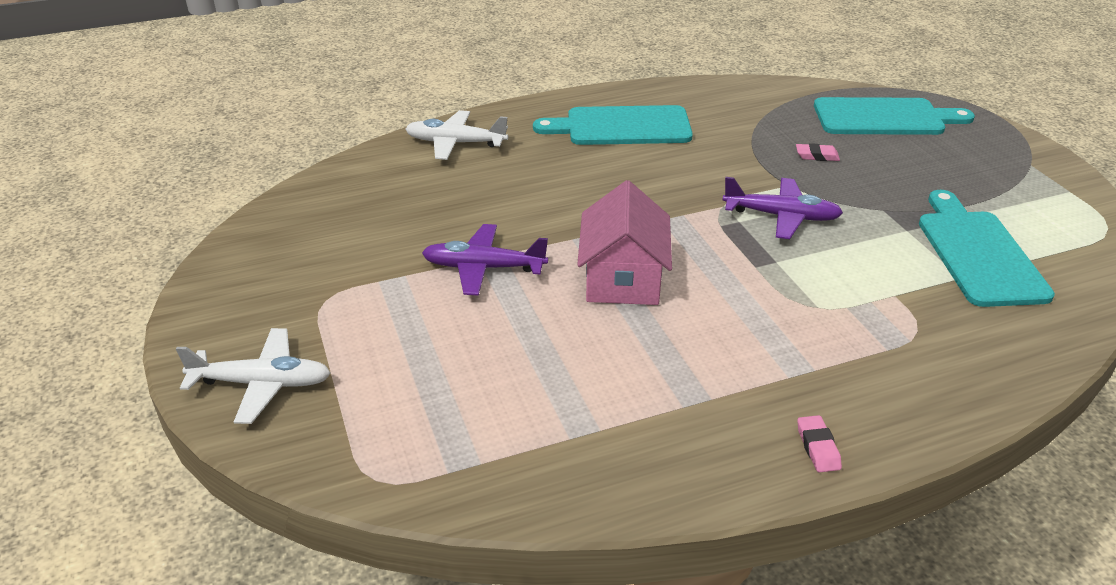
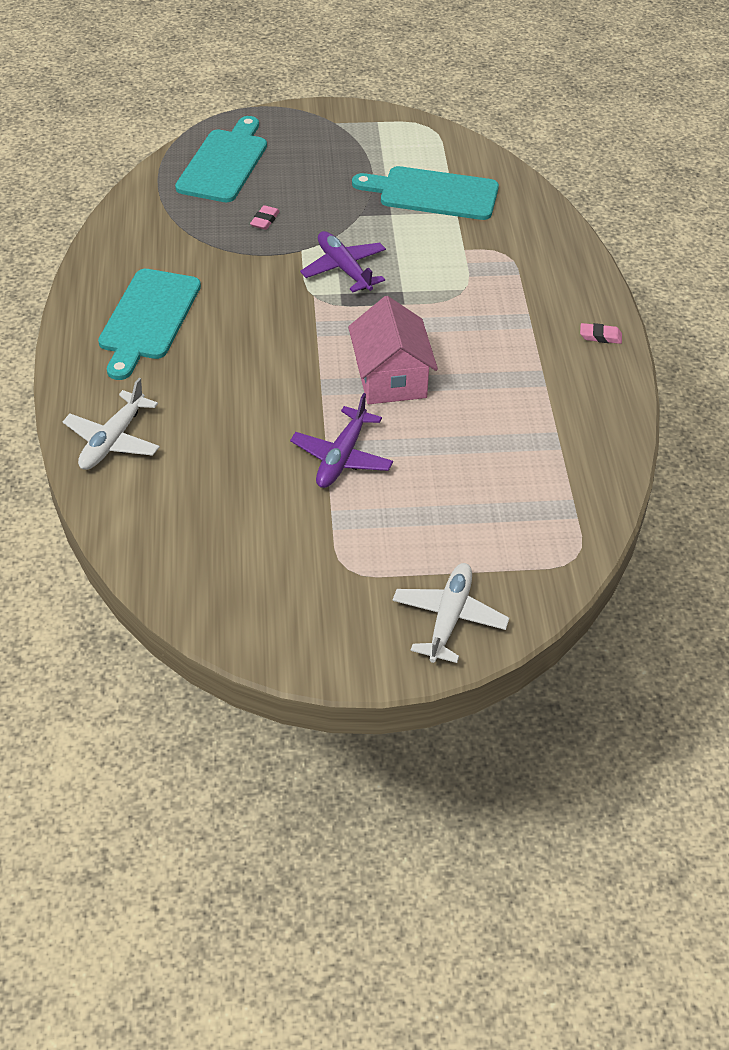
camera: 75 degrees left, 10 degrees up
pink house [577,180,672,305] -> pink house turned 60 degrees clockwise [348,296,438,404]
purple plane [722,177,843,239] -> purple plane turned 60 degrees counterclockwise [300,231,386,292]

